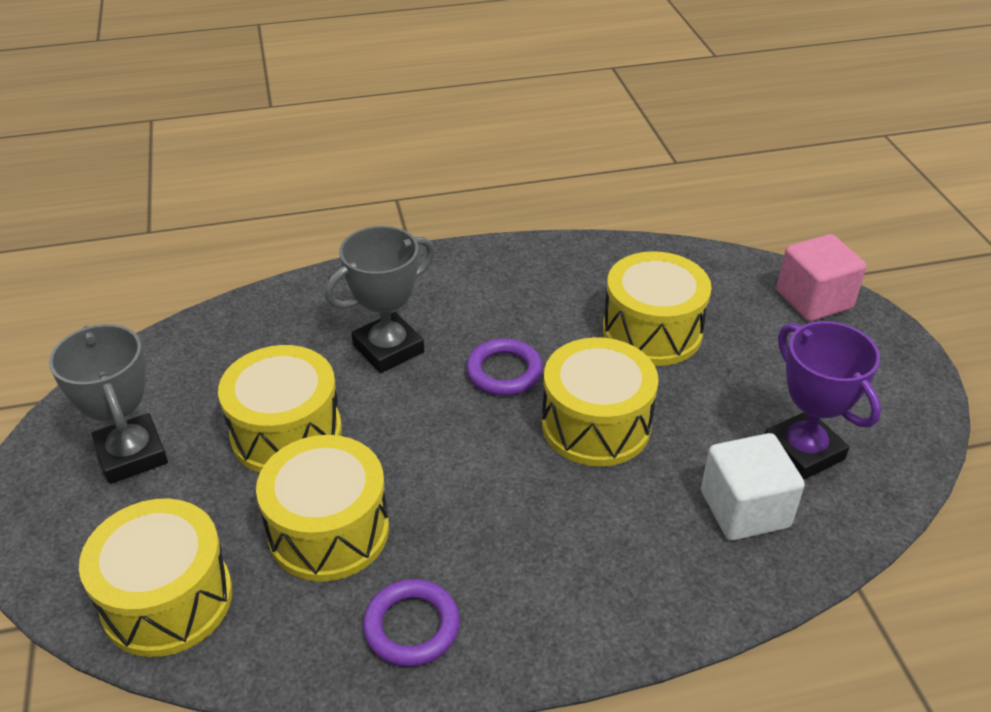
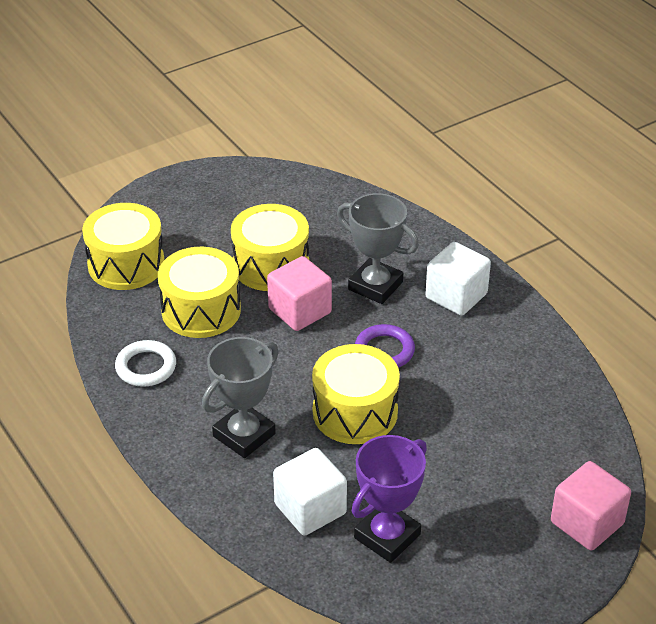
camera: 70 degrees right, 0 degrees up
grey trophy [49,324,168,484] -> grey trophy moved to [202,337,279,458]
purple ring [363,579,460,667] -> white ring [115,340,176,387]
yellow drum [603,251,712,366] -> none
none -> pink cube [267,256,332,331]
none -> white cube [425,242,491,316]

